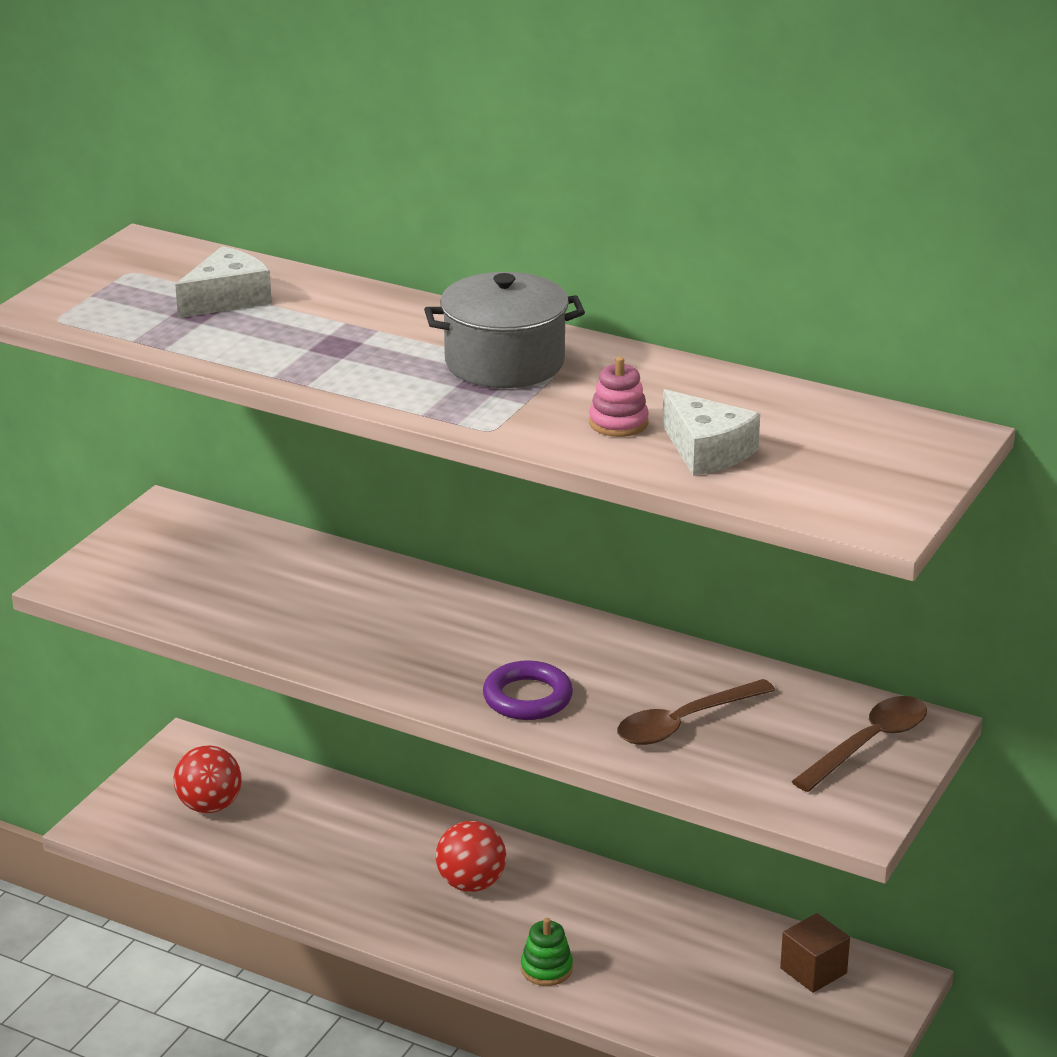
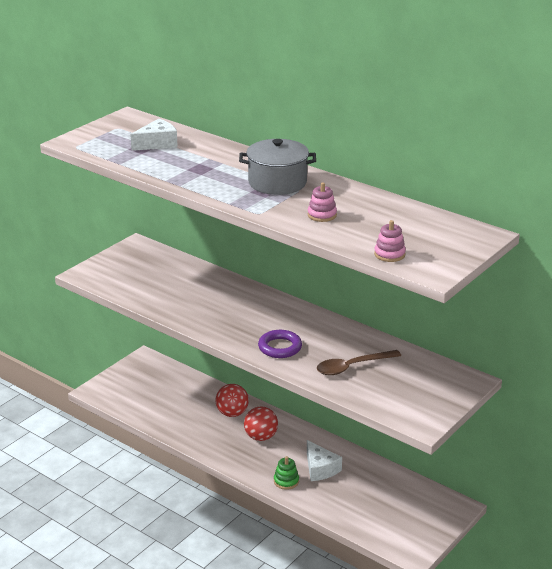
camera: 10 degrees right, 0 degrees up
red ball [174,745,242,813] -> red ball moved to [216,384,249,417]
white cheese [662,389,760,476] -> white cheese moved to [307,440,342,481]
brown cube [780,913,850,993] -> none
brown spoon [792,696,927,792] -> none
none -> pink stacking toy [374,220,406,262]

